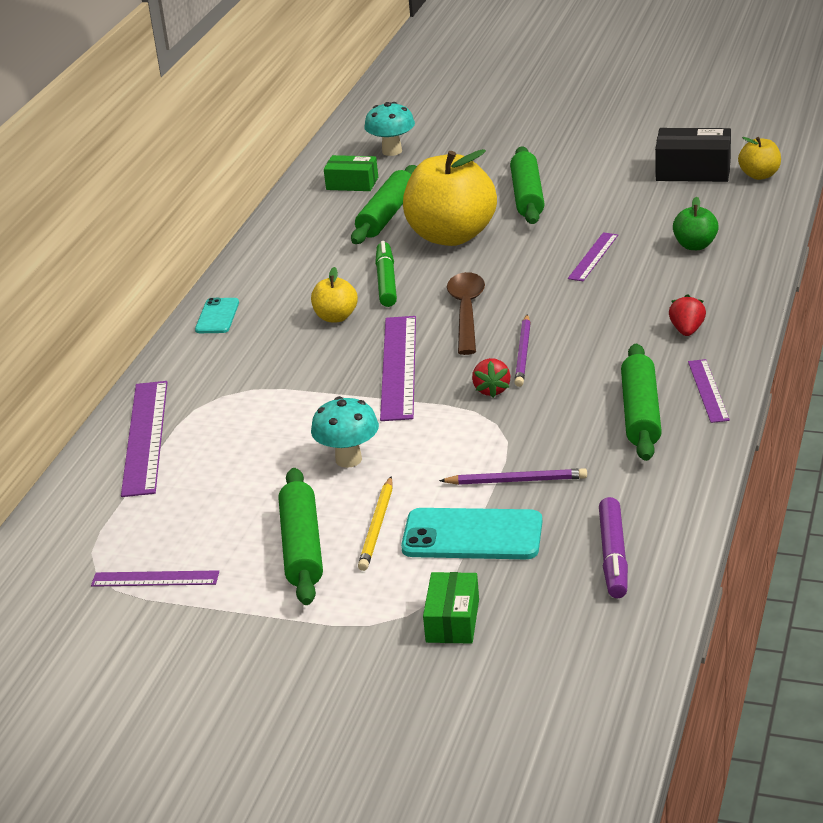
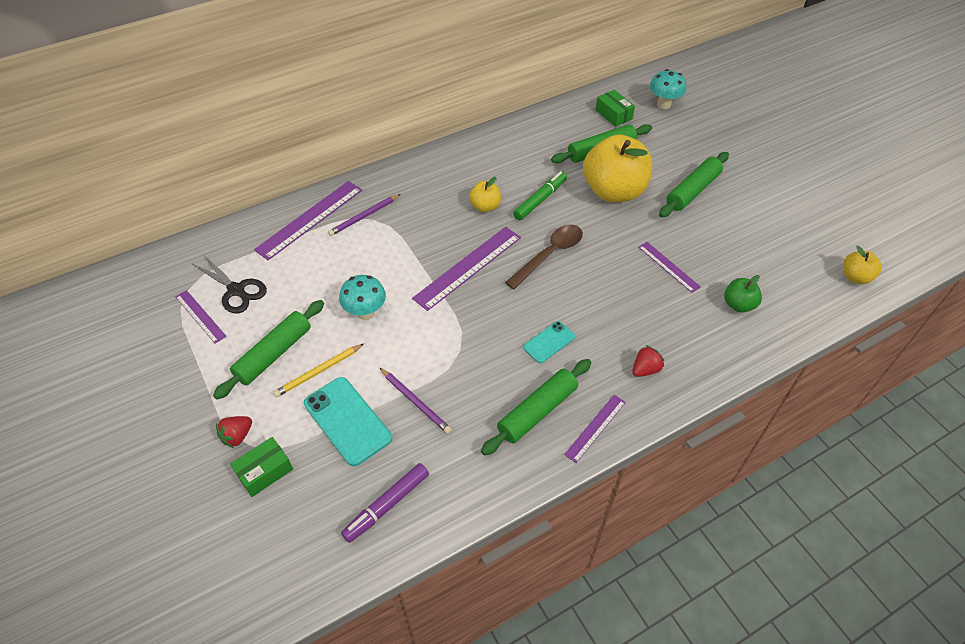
camera: 40 degrees right, 20 degrees up
turquoise phone [195,298,239,333] -> turquoise phone moved to [523,321,575,363]
red strawberry [472,358,511,398] -> red strawberry moved to [216,416,252,448]
purple pencil [514,314,531,387] -> purple pencil moved to [328,194,401,236]
purple ruler [568,232,618,281] -> purple ruler turned 75 degrees clockwise [638,242,701,293]
black box [655,128,731,182] -> none
none -> black scissors [193,255,267,313]

